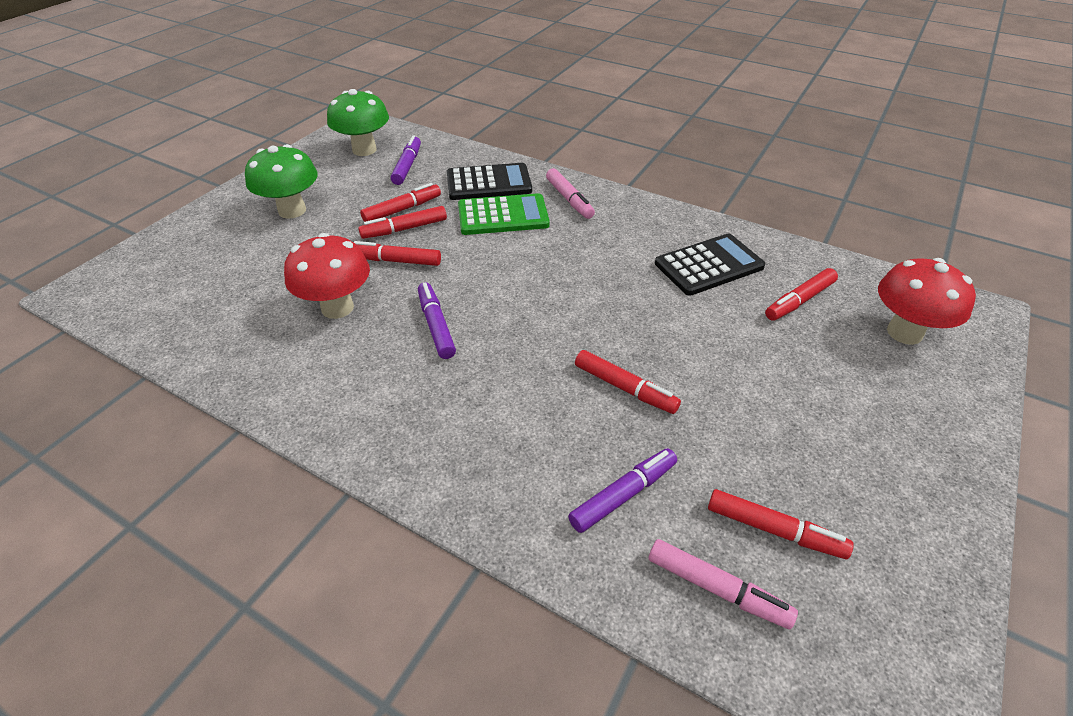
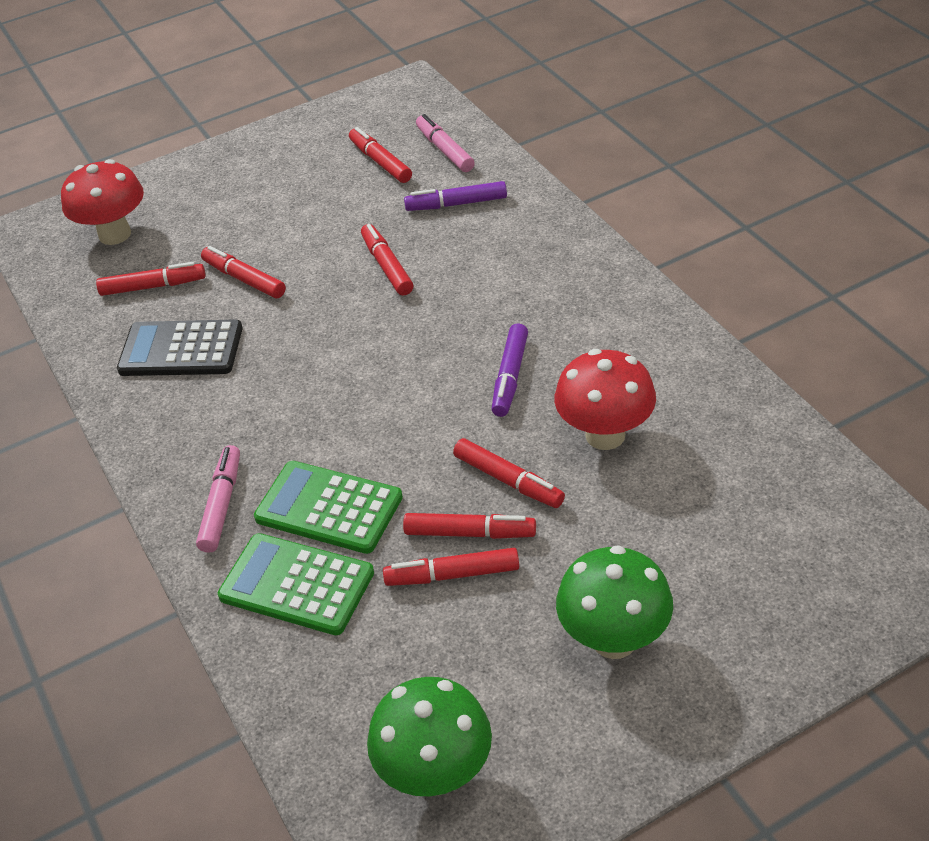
camera: 145 degrees left, 0 degrees up
purple marker [391,136,421,185] -> none
black calculator [447,163,532,200] -> green calculator [218,533,374,635]
none -> red marker [201,246,286,298]

